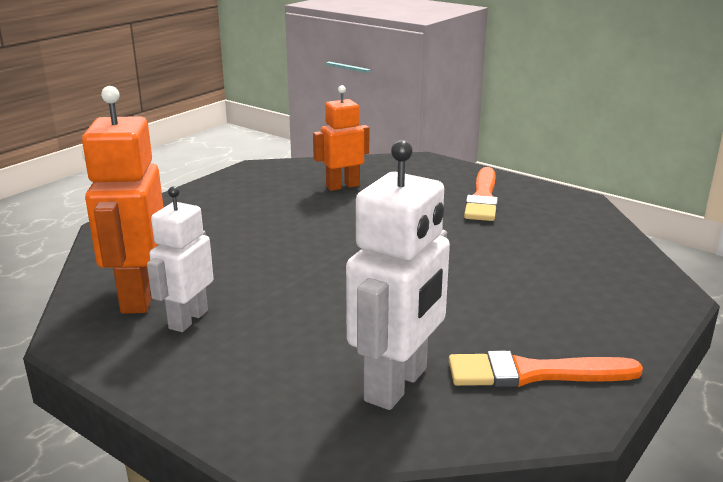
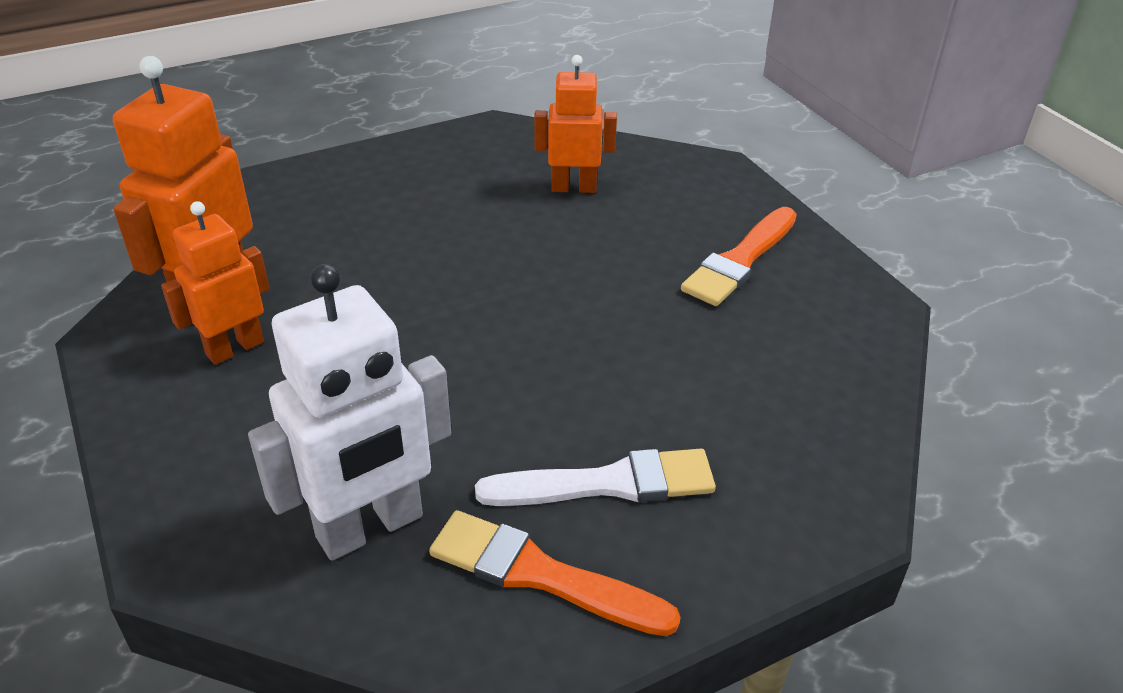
camera: 25 degrees right, 15 degrees up
white robot [147,186,214,332] -> orange robot [161,201,270,365]
none -> white brush [475,449,716,506]

